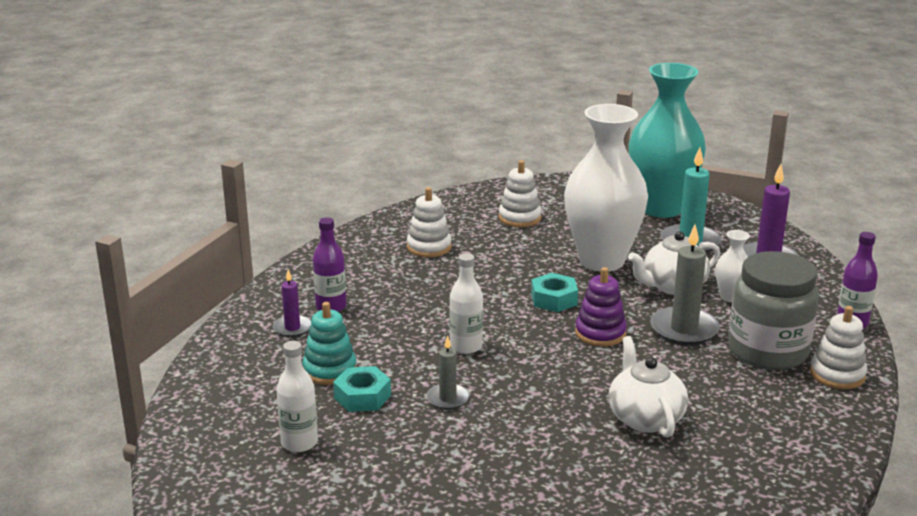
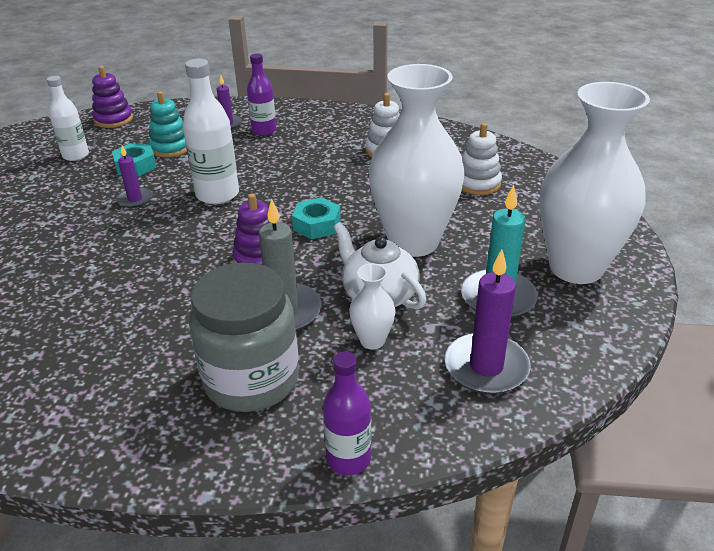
camera: 75 degrees right, 10 degrees up
grey candle [426,336,469,410] -> purple candle [116,146,153,208]
white bottle [449,253,483,354] -> white bottle [183,59,239,204], size x1.53
white teapot [609,336,688,438] -> none
turquoise vase [628,63,706,218] -> white vase [539,82,650,284]
white stacking toy [810,306,867,389] -> none
none -> purple stacking toy [92,66,133,128]

